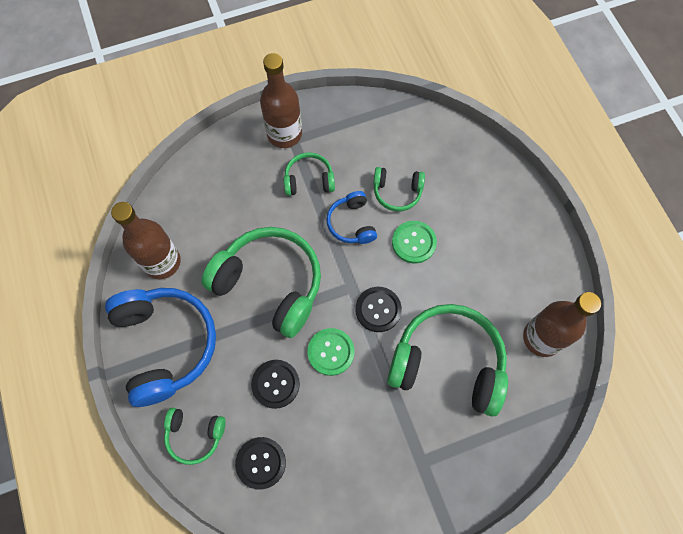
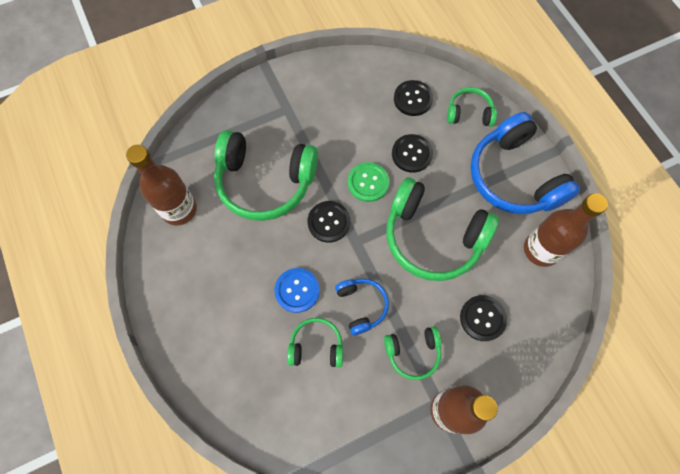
camera: 175 degrees right, 0 degrees up
green button [392,221,437,263] -> blue button [275,268,320,313]
none -> black button [460,295,507,341]

